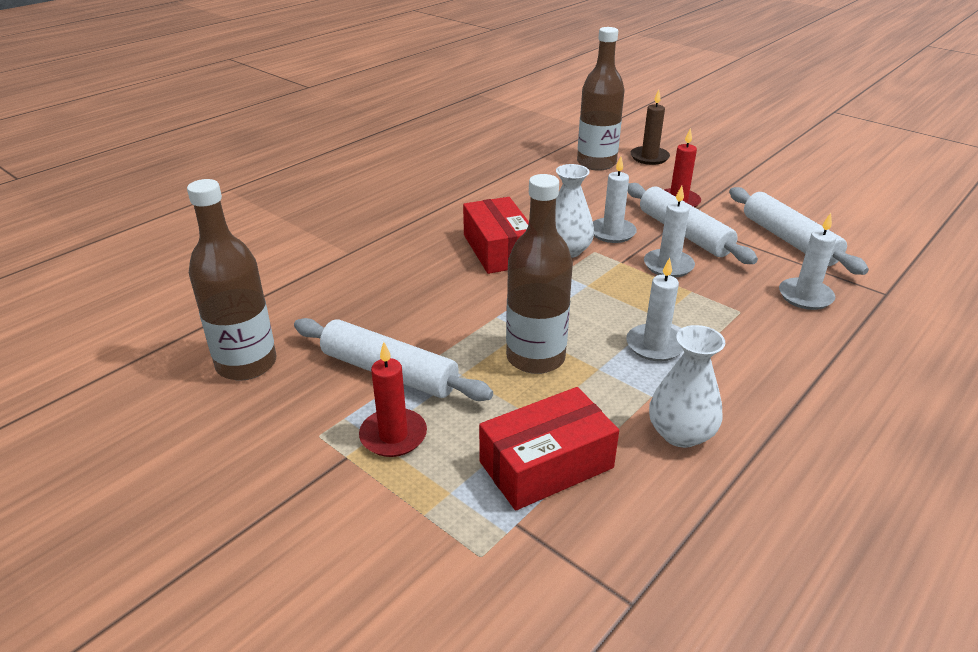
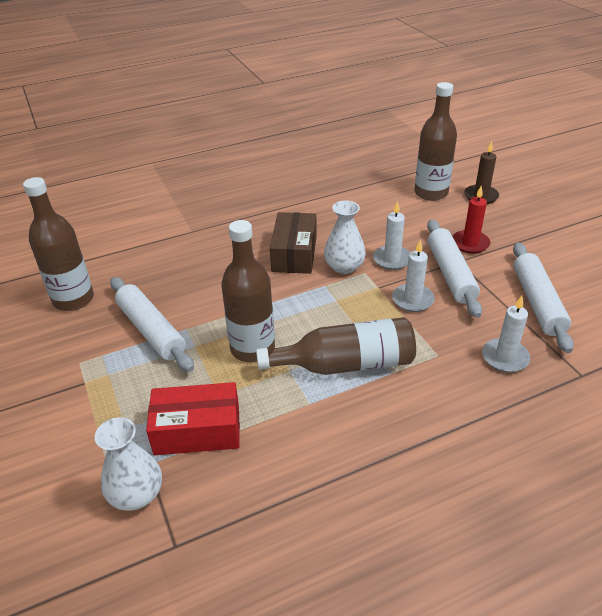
camera: 25 degrees right, 5 degrees up
red candle [359,342,427,457] -> none
red box [463,197,529,274] -> brown box [270,212,317,274]
white candle [626,258,684,361] -> brown bottle [256,317,416,375]
white vase [649,325,725,448] -> white vase moved to [95,417,162,511]

